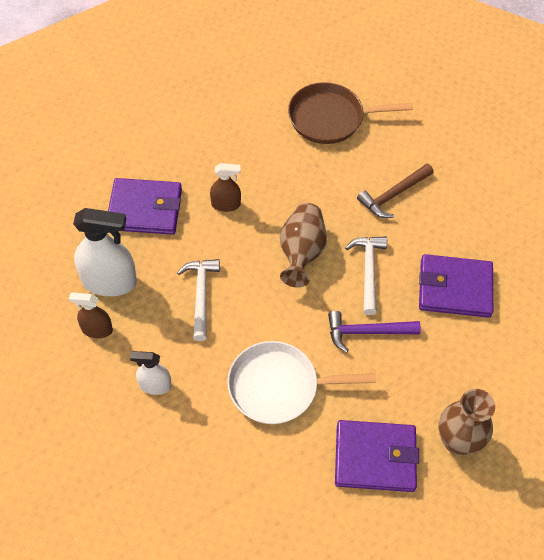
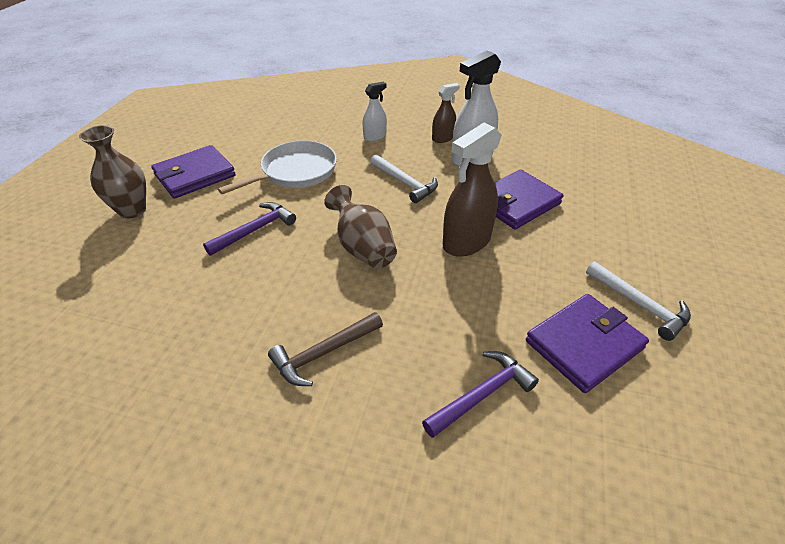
camera: 140 degrees right, 15 degrees down
brown spray bottle [210,163,241,212] -> brown spray bottle [443,122,502,257], size x1.80
brown pan [288,82,413,144] -> purple hammer [422,351,539,438]
white hammer [345,237,387,315] -> white hammer moved to [586,261,691,341]
brown hammer [357,164,434,218] -> brown hammer turned 135 degrees counterclockwise [268,312,383,386]
purple wallet [419,254,493,318] -> purple wallet moved to [526,294,649,393]

